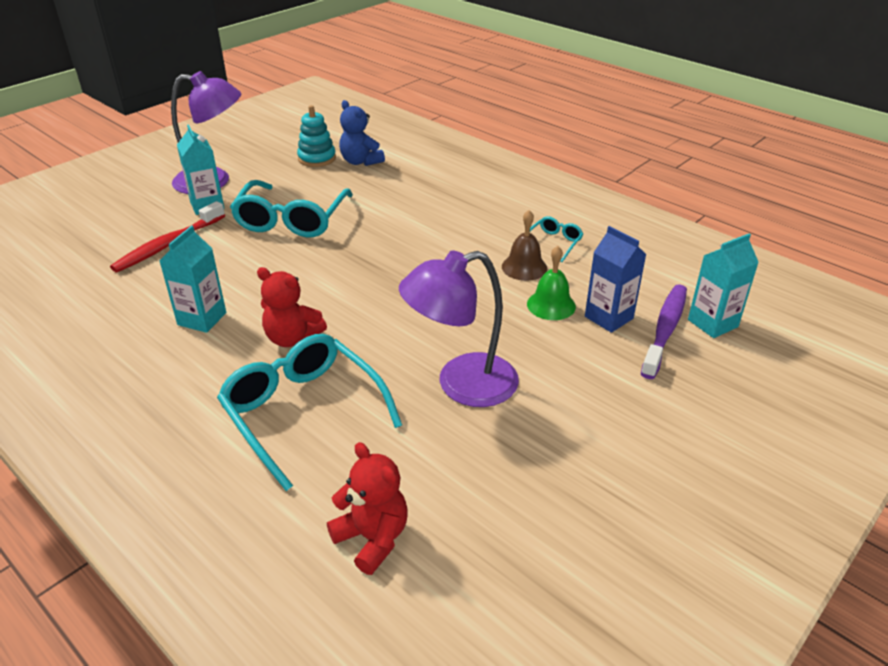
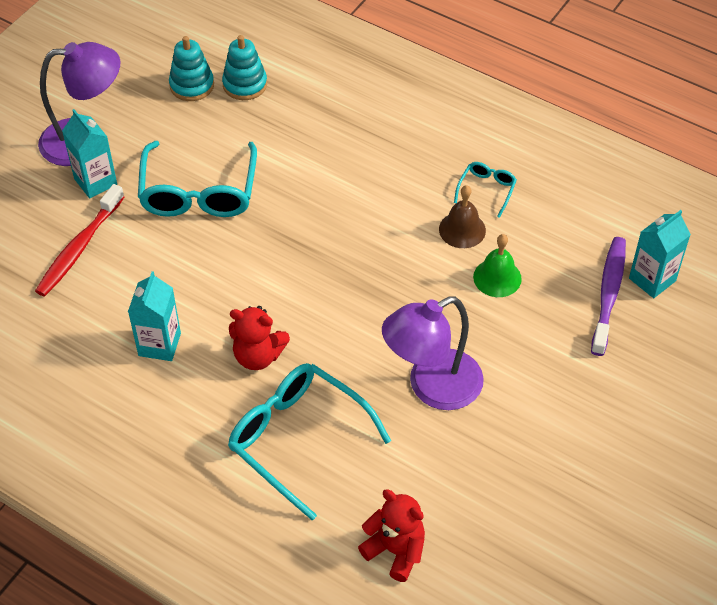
camera: 10 degrees left, 15 degrees up
blue teddy bear [339,100,385,166] -> turquoise stacking toy [222,35,267,100]
blue carton [585,226,647,333] -> none

